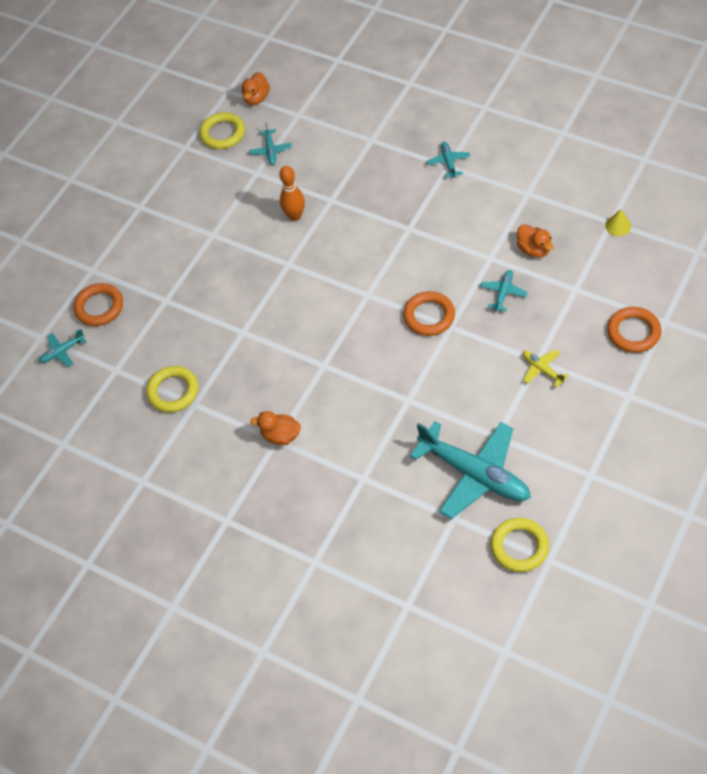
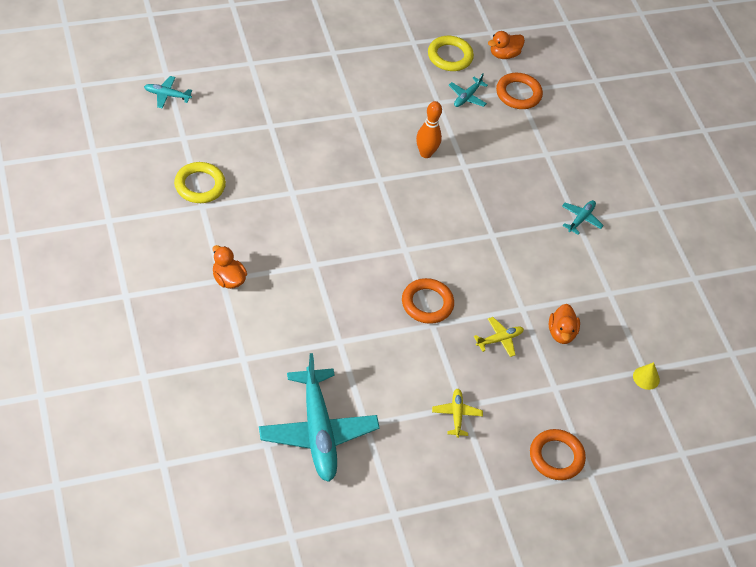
camera: 30 degrees right, 5 degrees down
orange ring [73,283,123,326] -> orange ring moved to [496,73,543,109]
turquoise plane [480,270,528,312] -> yellow plane [474,317,524,357]
yellow ring [491,518,549,572] -> none

